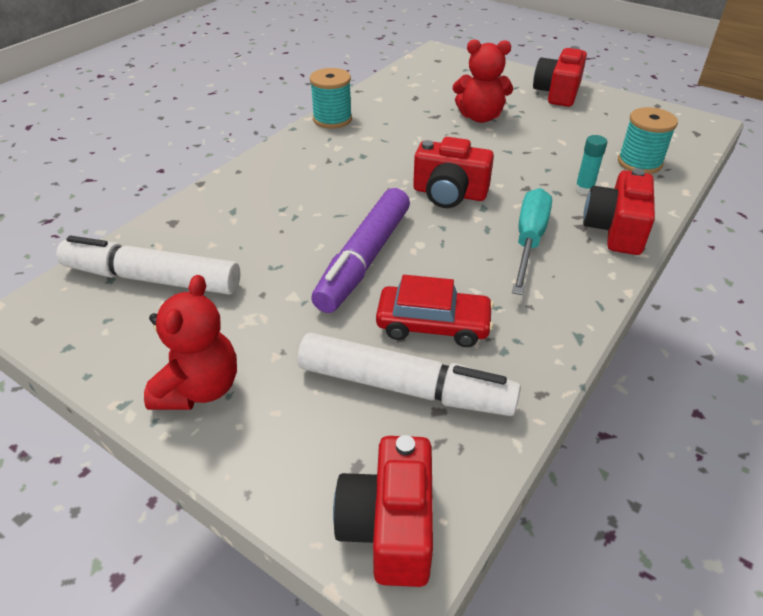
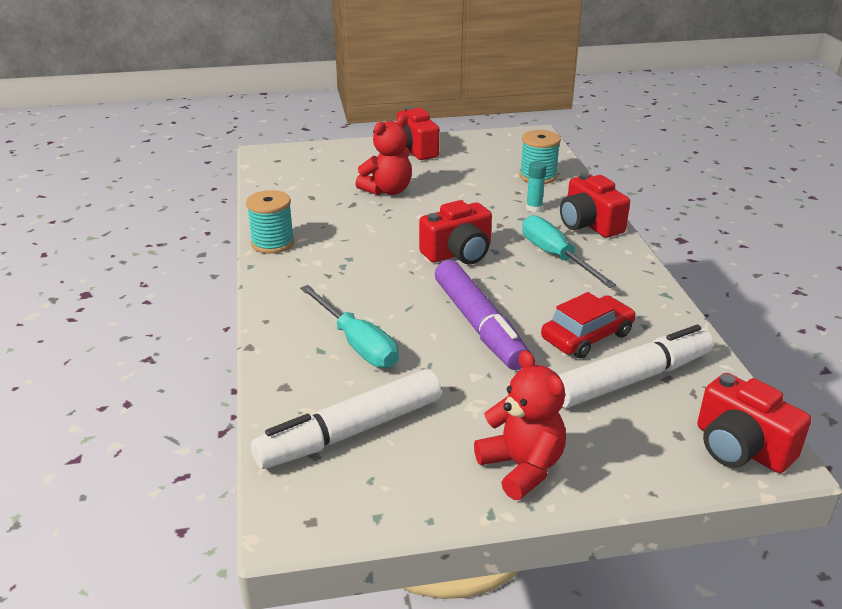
camera: 45 degrees left, 10 degrees down
none -> turquoise screwdriver [300,285,399,368]

